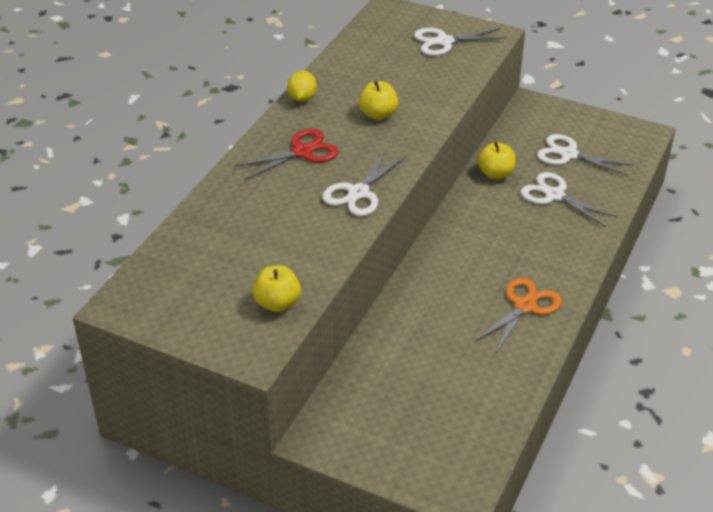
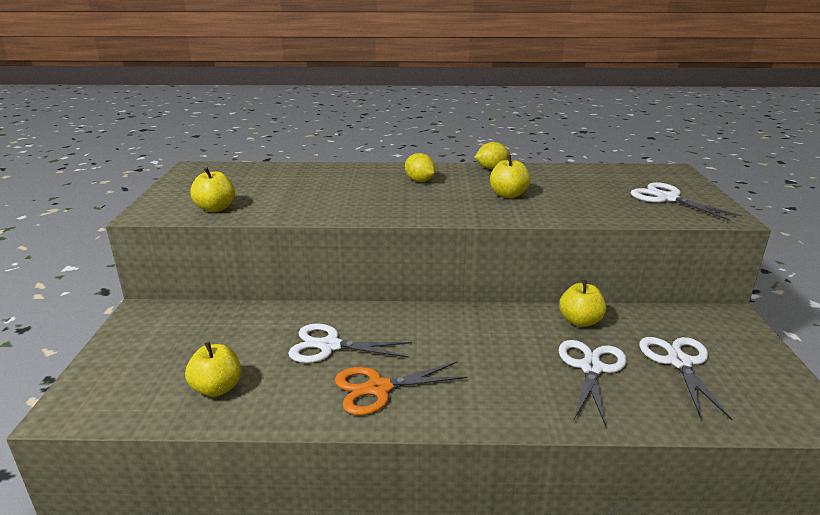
camera: 65 degrees right, 15 degrees down
red scissors [234,129,339,180] -> yellow lemon [405,153,435,182]
white scissors [322,151,406,216] -> white scissors moved to [288,323,412,363]
orange scissors [475,278,562,353] -> orange scissors turned 150 degrees clockwise [335,362,468,415]
none -> yellow apple [185,342,242,397]

